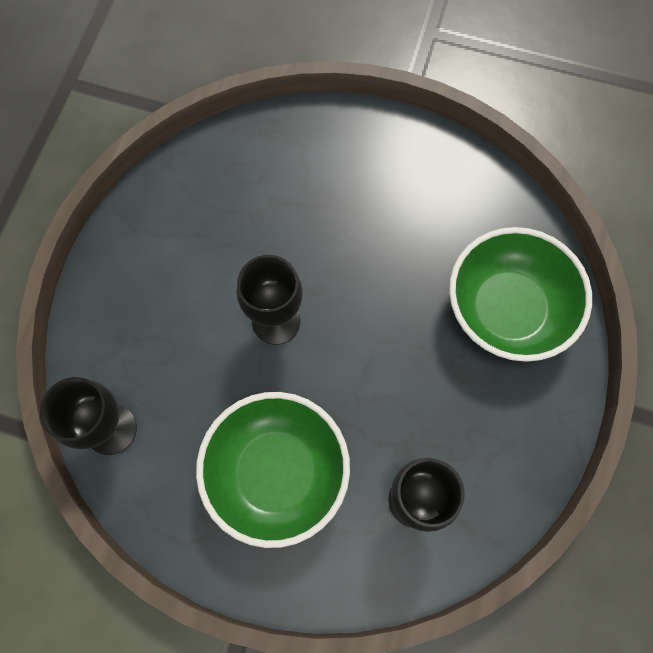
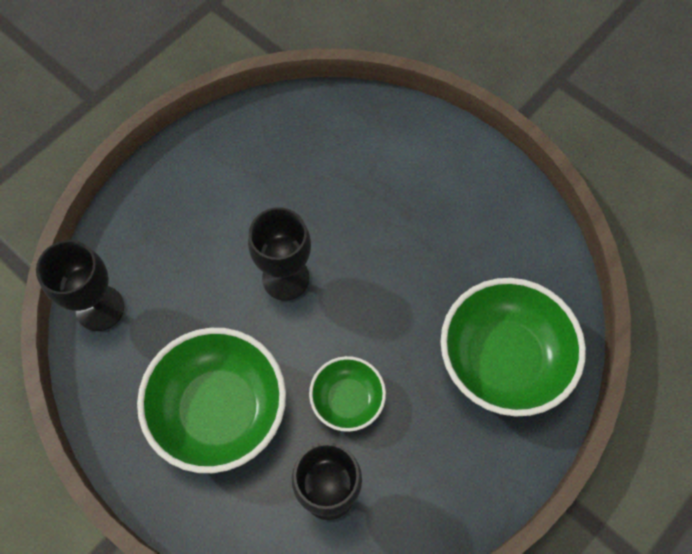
camera: 25 degrees right, 5 degrees down
none -> green bowl [309,356,386,432]

